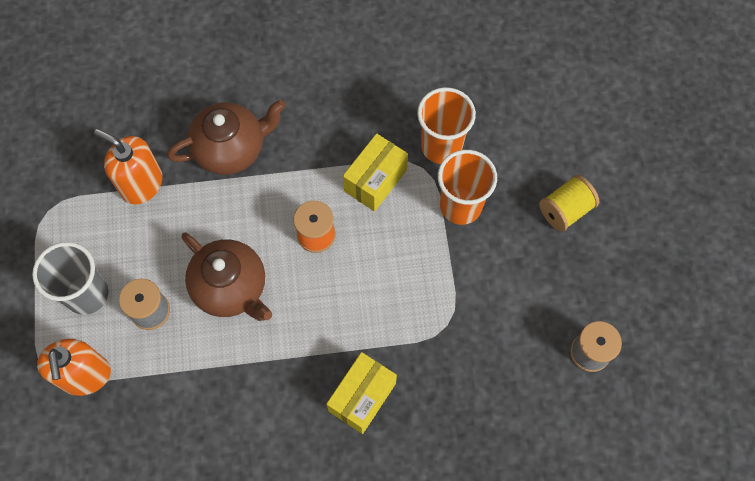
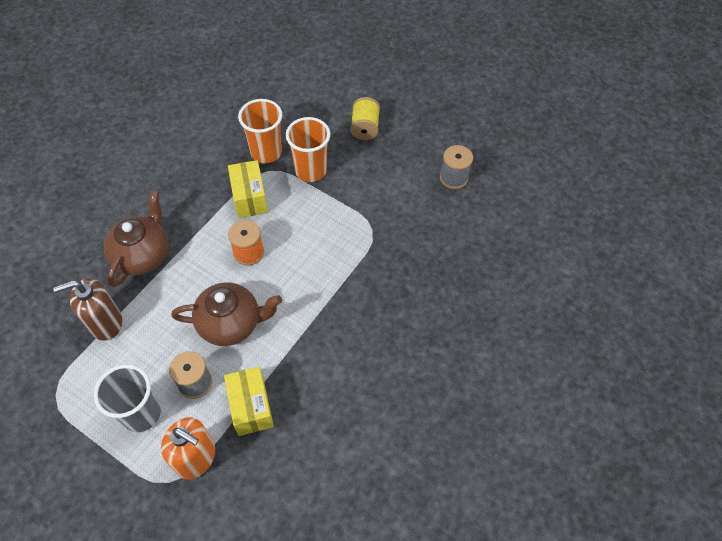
camera: 50 degrees left, 10 degrees down
orange soap dispenser [94,129,162,205] -> brown soap dispenser [53,279,122,341]
yellow box [326,352,397,434] -> yellow box moved to [224,367,274,436]

